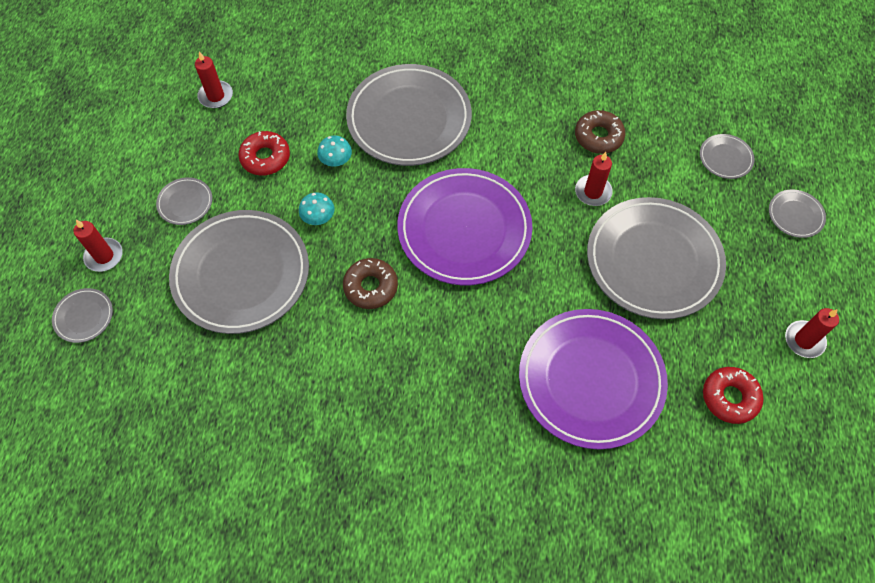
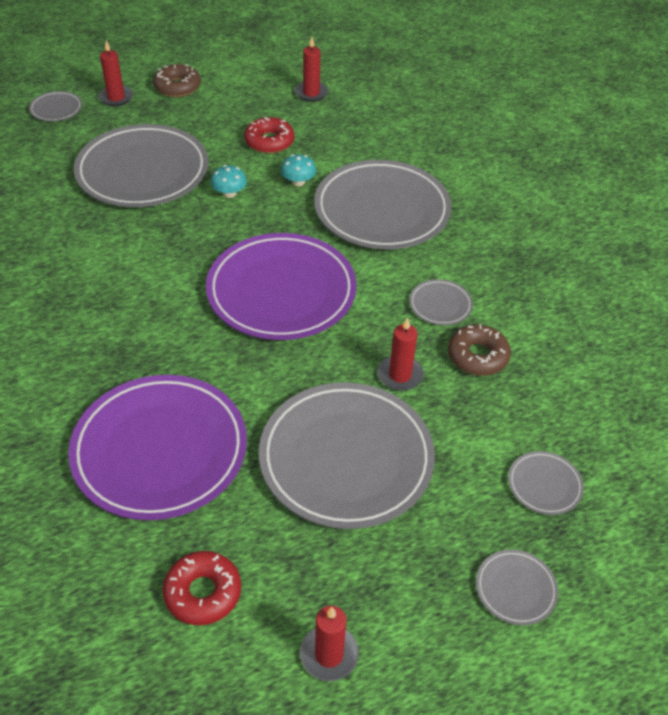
camera: 60 degrees right, 15 degrees down
grey plate [156,177,212,225] -> grey plate moved to [409,279,473,325]
brown donut [343,258,398,309] -> brown donut moved to [153,64,201,97]

